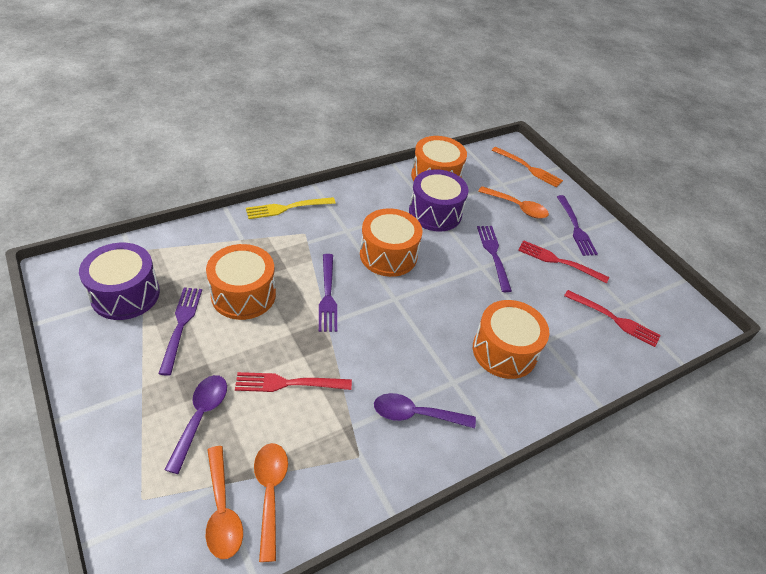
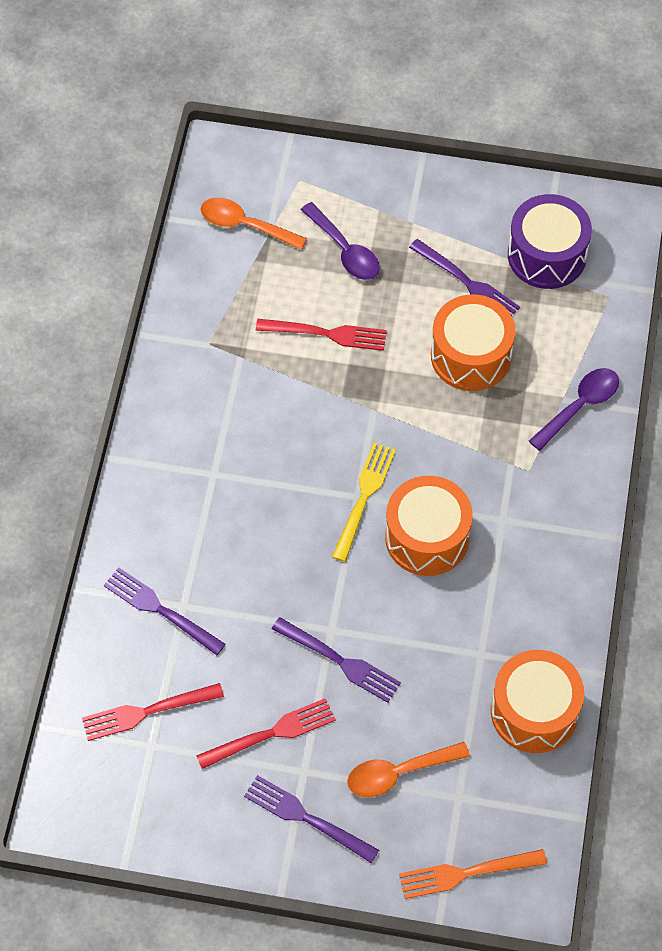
camera: 135 degrees right, 15 degrees up
red fork [235,372,352,392] -> red fork turned 60 degrees clockwise [256,319,387,351]
yellow fork [246,197,336,219] -> yellow fork moved to [332,443,396,562]
orange spoon [254,443,288,562] -> none
purple fork [319,254,337,332] -> purple fork moved to [104,567,226,655]
purple spoon [374,393,476,429] -> purple spoon moved to [529,368,619,451]
purple drum [409,169,468,232] -> none
orange drum [473,300,549,379] -> none

